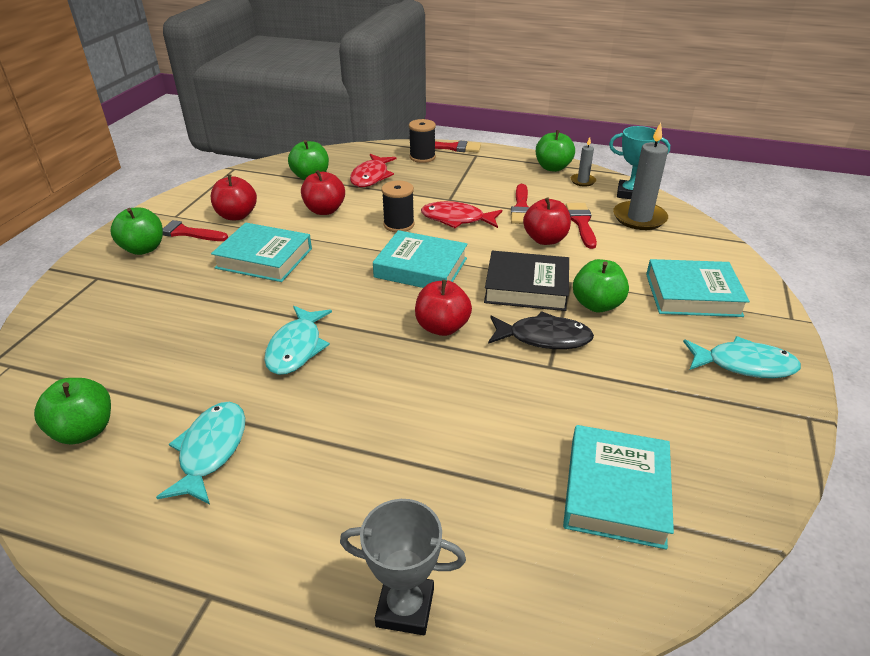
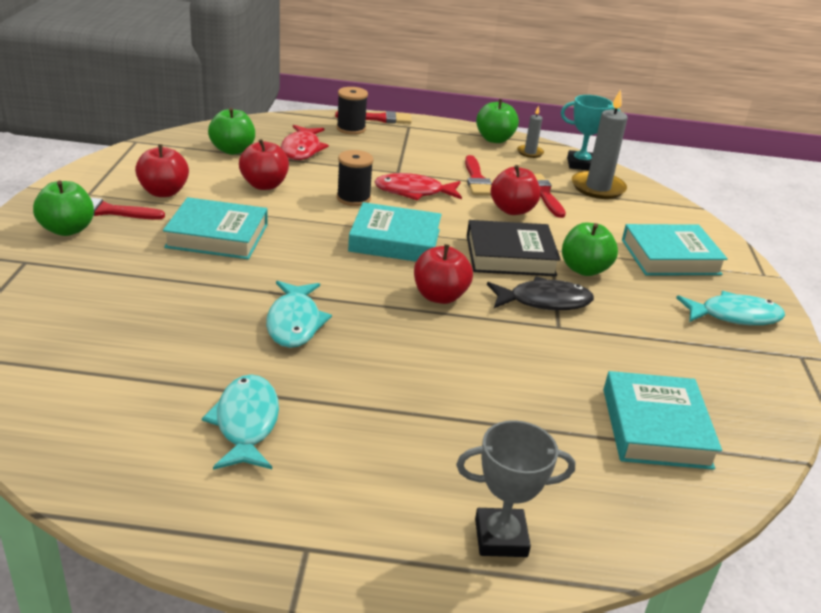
camera: 15 degrees left, 5 degrees down
green apple [34,378,111,444] -> none

